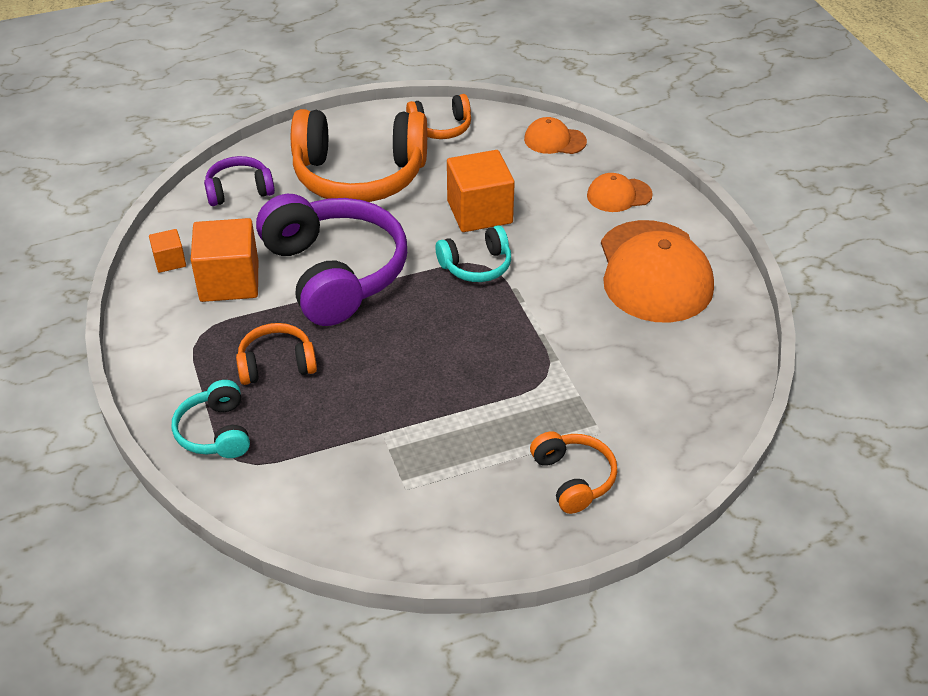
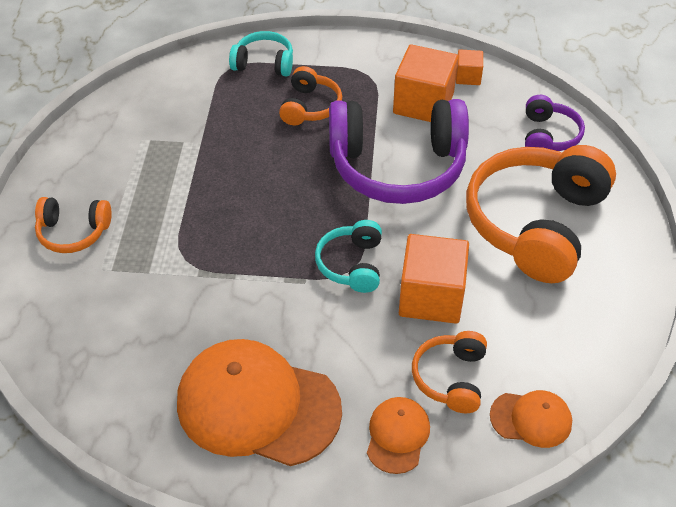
camera: 115 degrees right, 5 degrees up
orange headphones [406,94,471,139] -> orange headphones moved to [412,331,487,413]
orange cap [524,117,587,154] -> orange cap turned 60 degrees clockwise [490,390,572,448]

